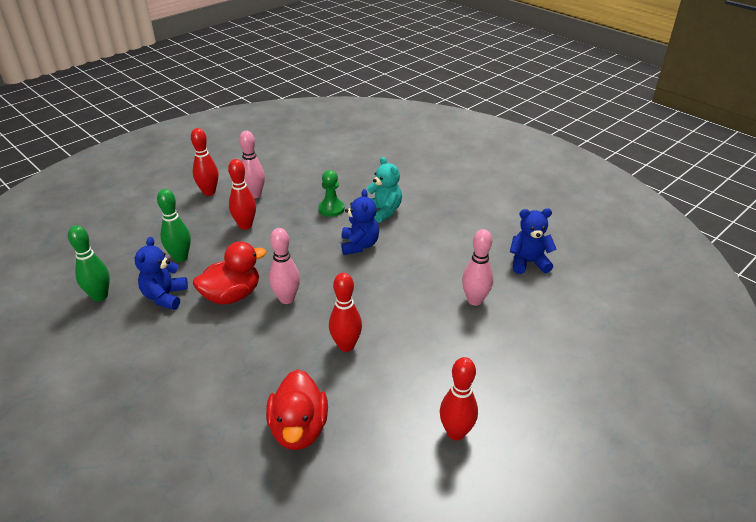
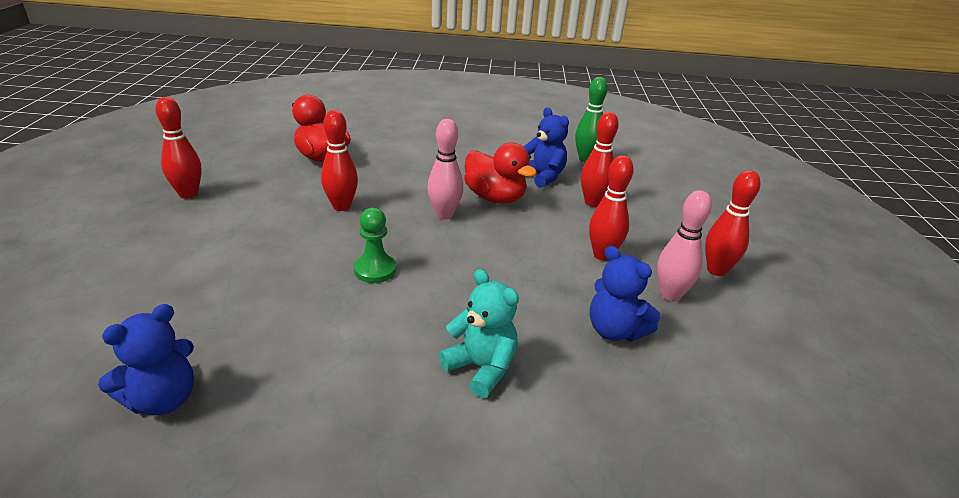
camera: 135 degrees right, 5 degrees down
green bowling pin [157,189,191,262] -> red bowling pin [581,112,619,207]
red duck [193,241,267,305] -> red duck turned 60 degrees counterclockwise [464,142,537,204]
green pawn [318,170,345,217] -> green pawn moved to [354,208,396,283]
blue teddy bear [341,189,379,255] -> blue teddy bear moved to [590,246,661,342]
turquoise teddy bear [367,157,402,223] -> turquoise teddy bear turned 150 degrees counterclockwise [439,269,519,398]
pink bowling pin [462,229,493,306] -> none

